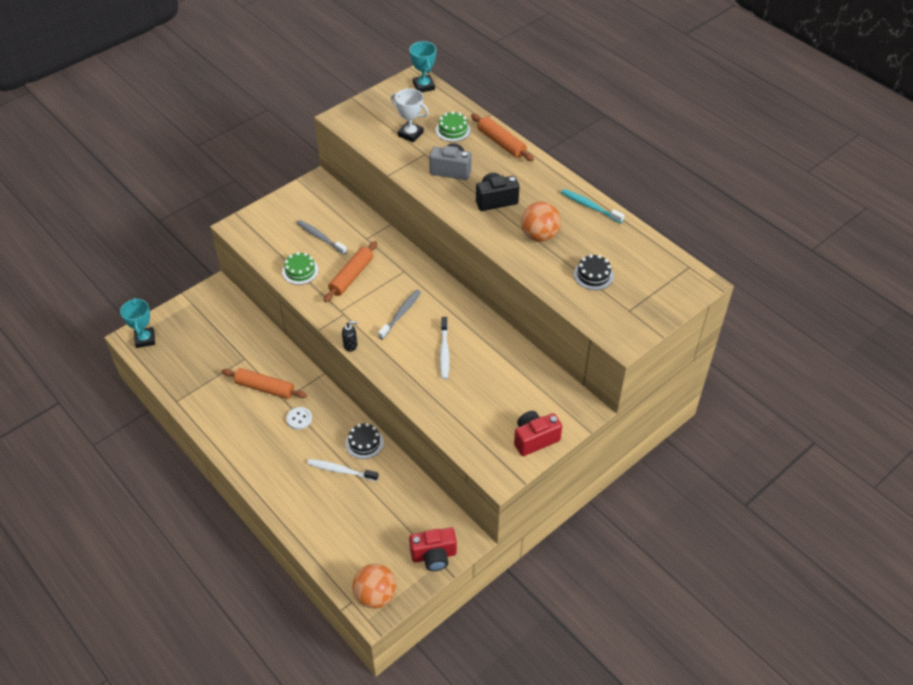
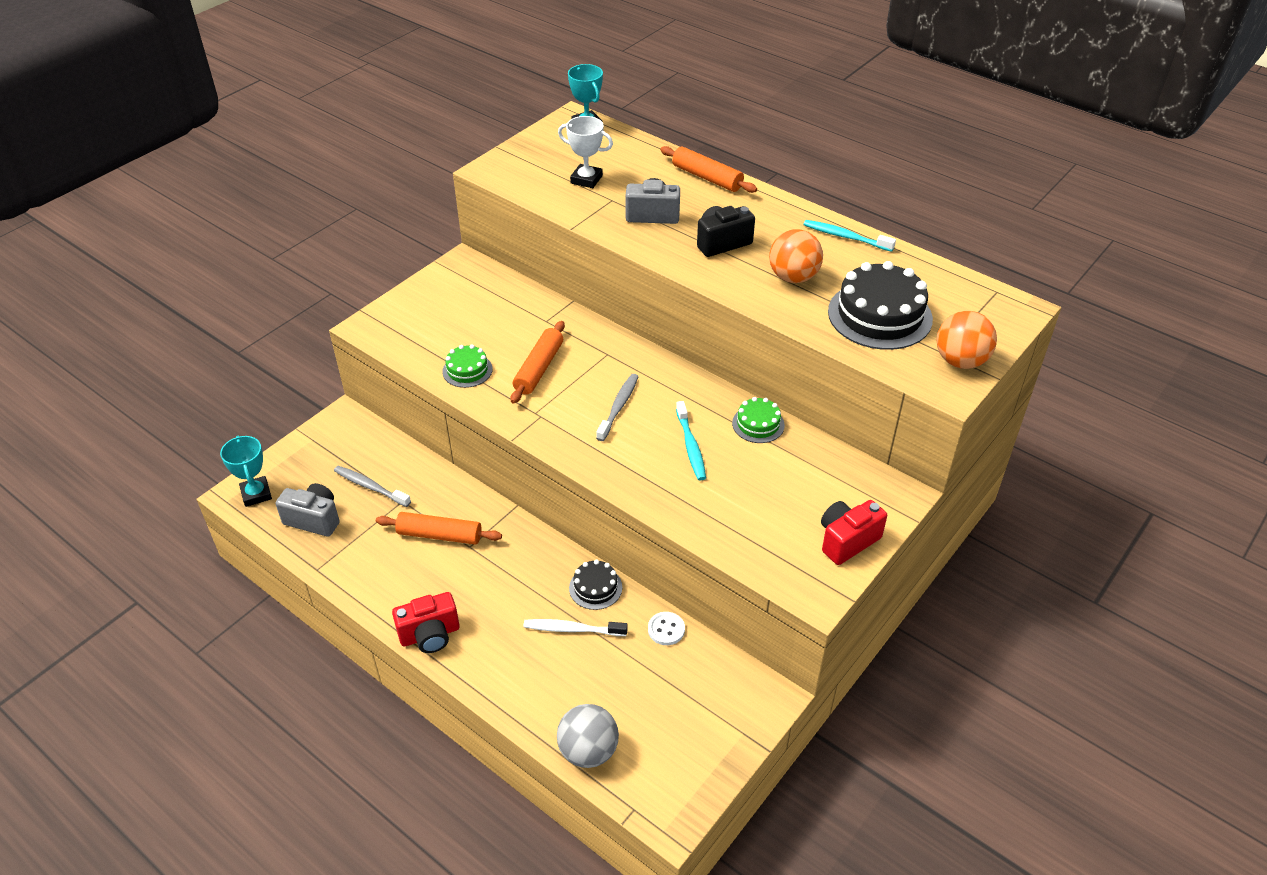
camera: 10 degrees left, 5 degrees down
white button [286,407,312,430] -> white button moved to [648,612,685,645]
grey toothbrush [297,220,347,255] -> grey toothbrush moved to [334,466,411,507]
black soap dispenser [342,321,358,352] -> none
orange ball [352,564,396,609] -> orange ball moved to [937,311,997,369]
red camera [409,527,457,571] -> red camera moved to [392,592,460,653]
green cake [435,111,471,142] -> green cake moved to [732,397,785,443]
white toothbrush [440,317,450,379] -> turquoise toothbrush [676,401,706,481]
black cake [574,254,614,290] -> black cake [828,261,933,350], size x1.92
none -> grey camera [276,483,339,537]
none -> grey ball [557,704,619,768]

